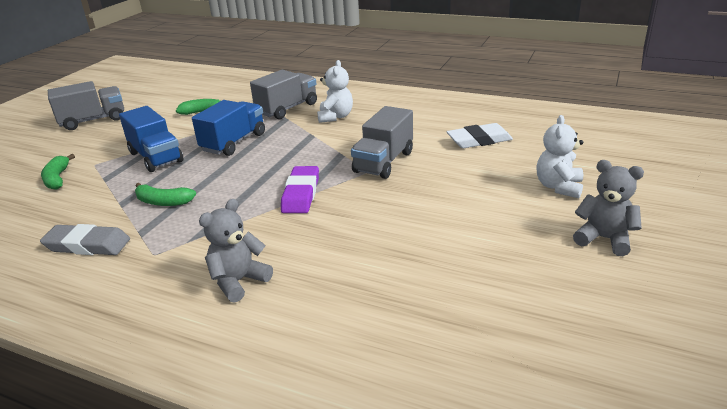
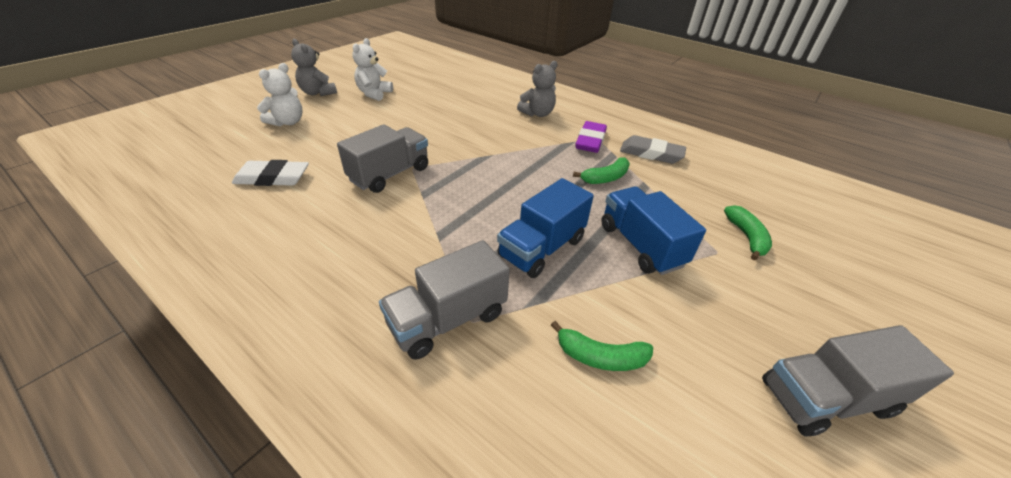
camera: 170 degrees left, 10 degrees up
green banana [135,183,196,206] -> green banana turned 120 degrees clockwise [573,158,630,184]
purple eraser [281,166,319,213] -> purple eraser moved to [575,121,607,153]
white teddy bear [317,60,353,123] -> white teddy bear moved to [352,38,393,101]

